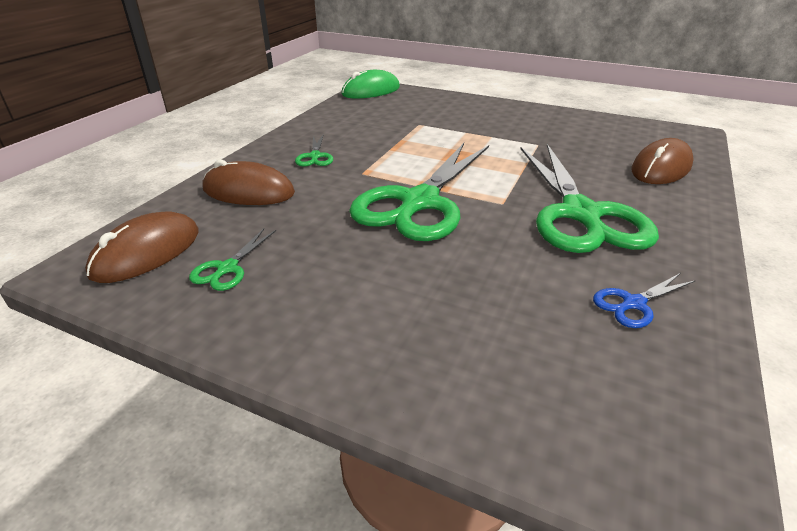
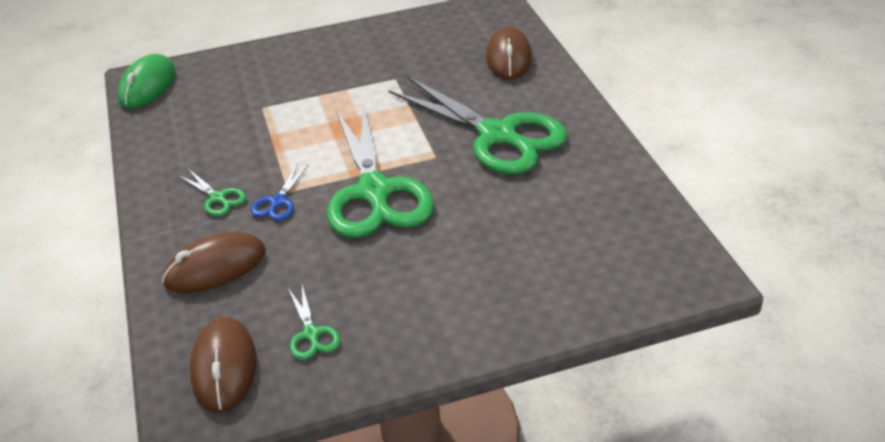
camera: 40 degrees left, 5 degrees up
blue scissors [593,273,696,328] -> blue scissors moved to [251,163,309,221]

